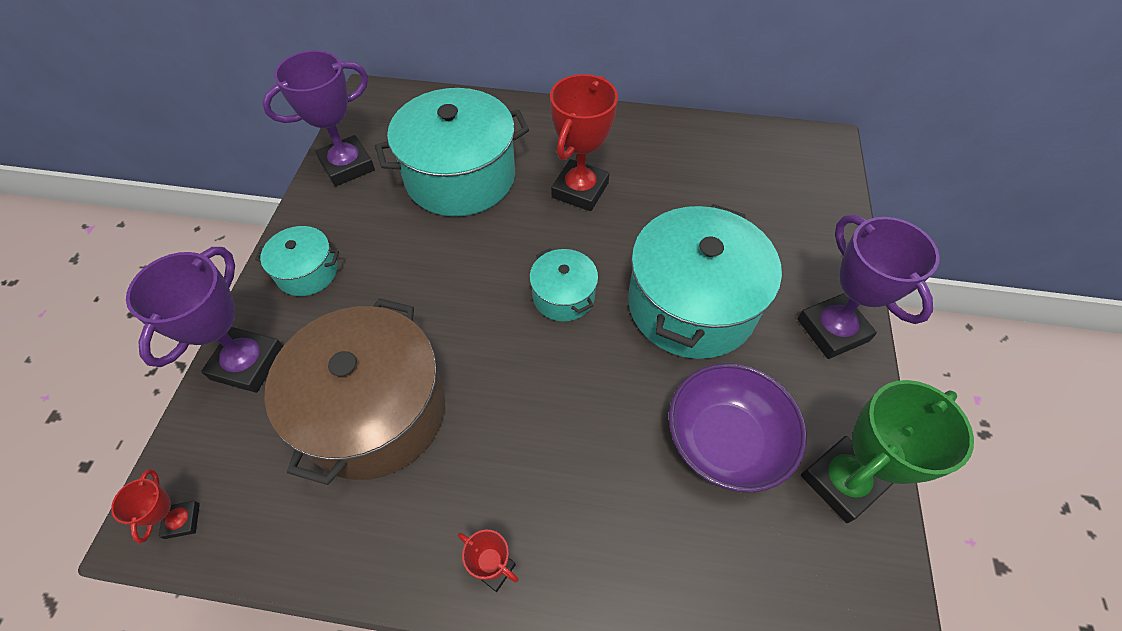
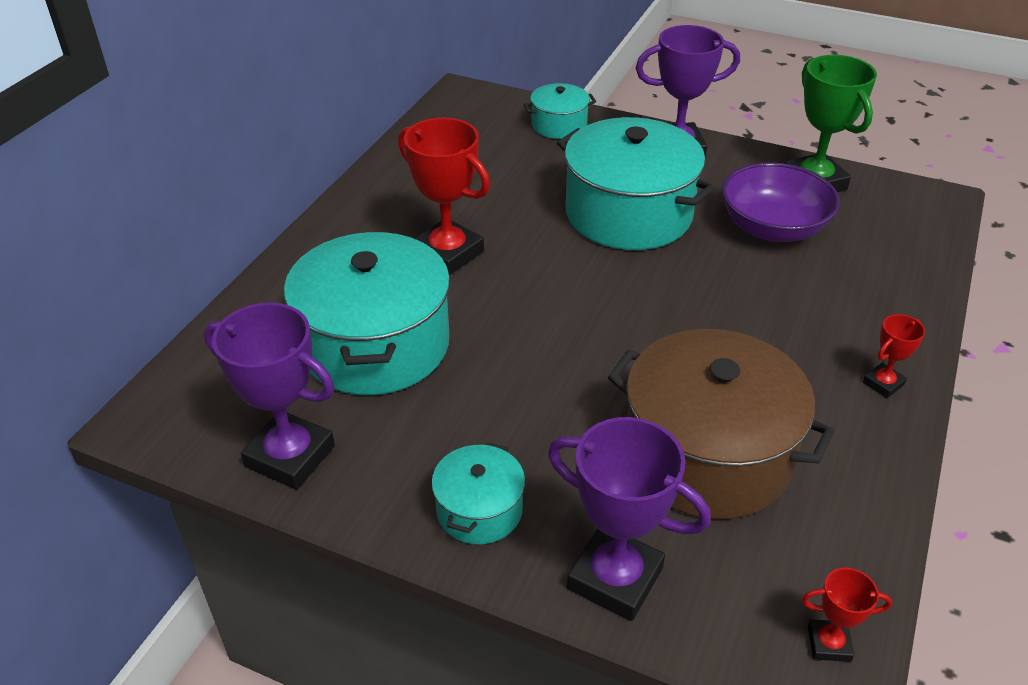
camera: 75 degrees left, 15 degrees down
purple trophy [262,50,375,186] -> purple trophy turned 45 degrees counterclockwise [204,303,335,490]
turquoise pot [529,248,598,322] -> turquoise pot moved to [523,83,596,139]

